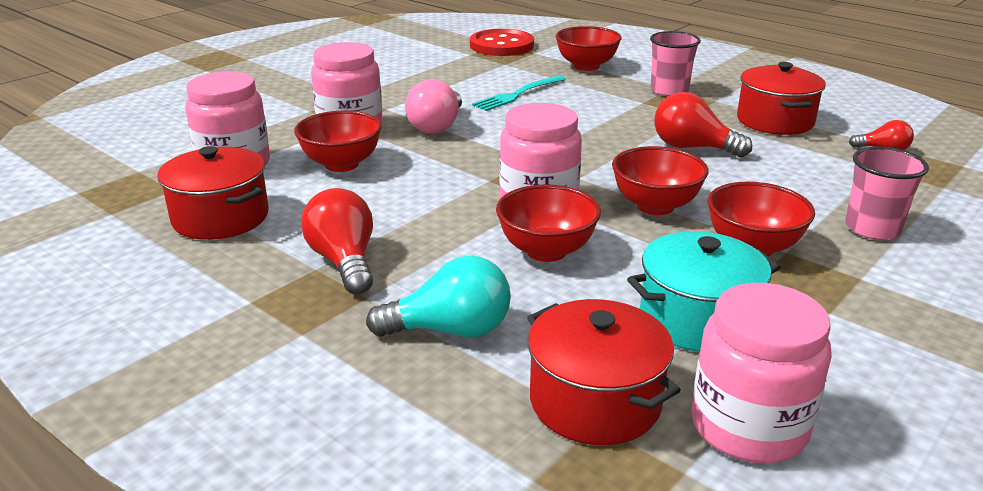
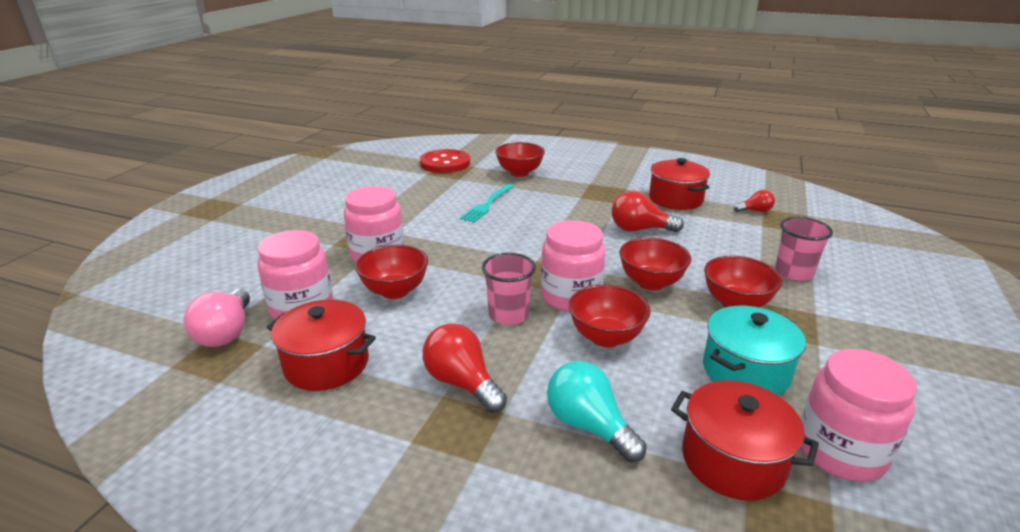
camera: 20 degrees left, 0 degrees up
turquoise light bulb [366,256,511,337] -> turquoise light bulb turned 105 degrees counterclockwise [547,361,647,462]
pink light bulb [405,79,462,134] -> pink light bulb moved to [184,289,250,347]
pink cup [650,31,701,96] -> pink cup moved to [482,253,536,325]

